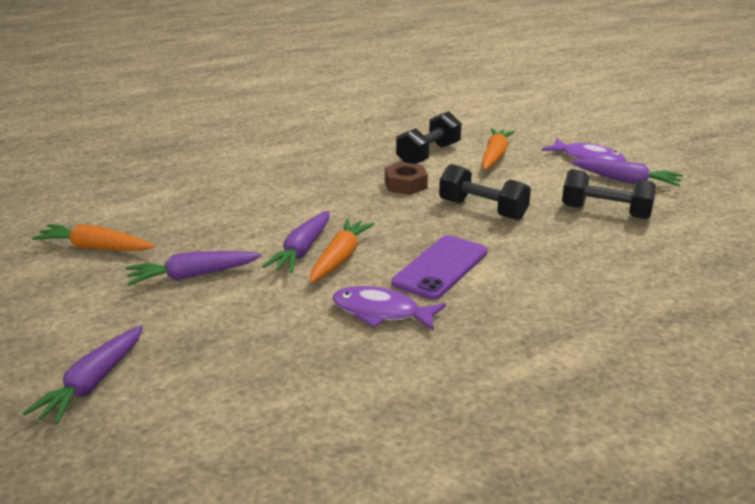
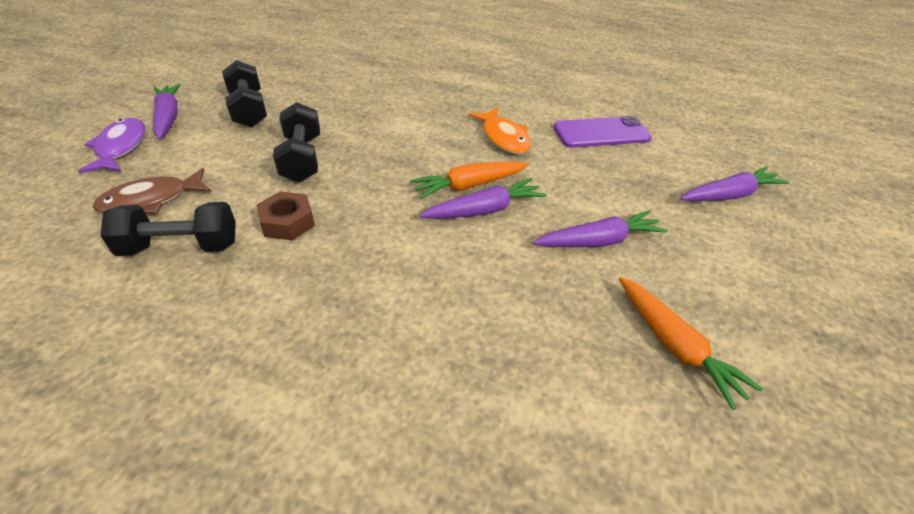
camera: 135 degrees left, 15 degrees up
purple carrot [126,251,261,285] -> purple carrot turned 45 degrees counterclockwise [533,210,668,247]
purple fish [333,286,446,331] -> orange fish [469,107,531,154]
purple phone [392,235,487,300] -> purple phone moved to [554,116,652,148]
orange carrot [482,128,515,170] -> brown fish [92,168,212,214]

